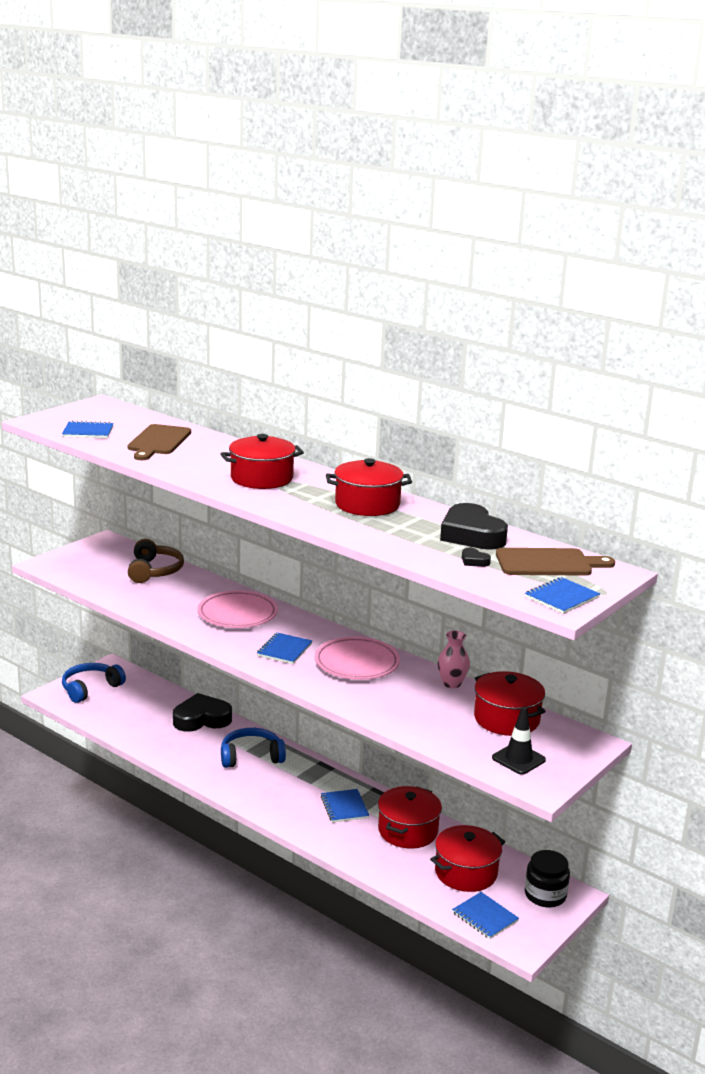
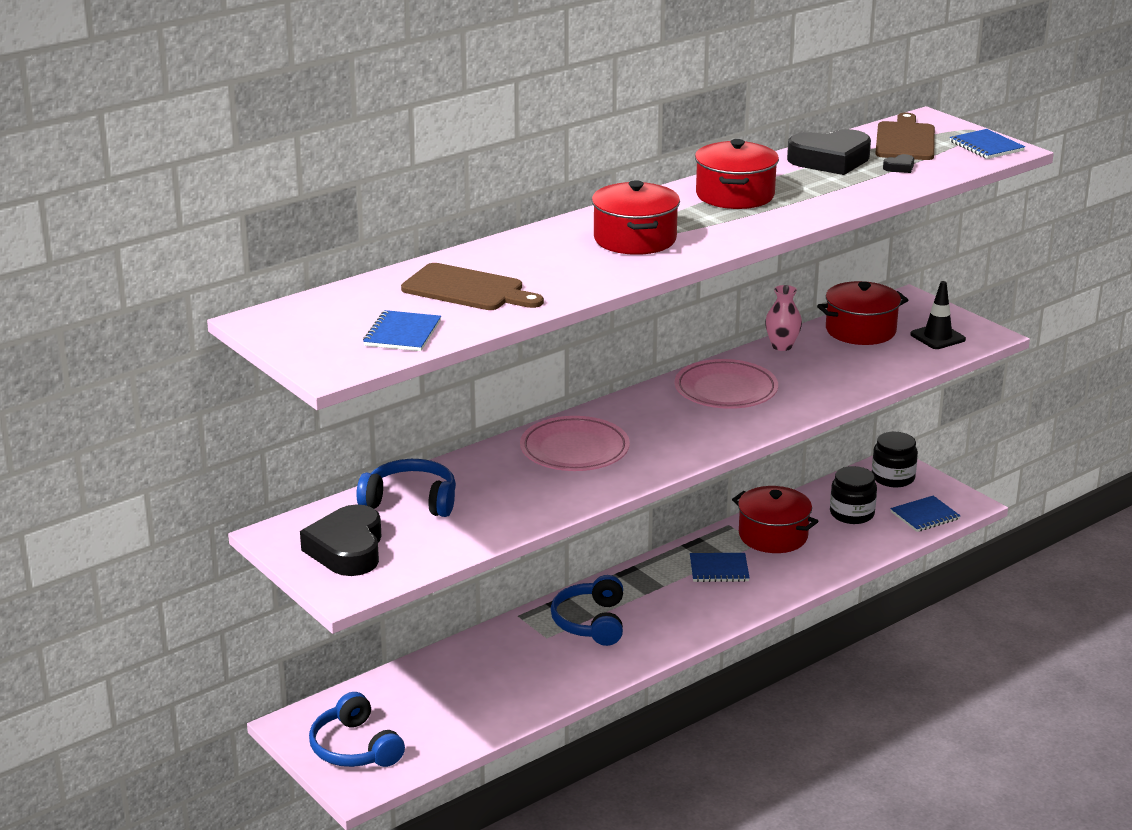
camera: 75 degrees left, 5 degrees up
brown headphones [128,539,184,583] -> blue headphones [356,459,456,517]
black heart [173,693,232,732] -> black heart moved to [300,504,382,576]
blue notebook [257,633,312,664] -> none
red pot [430,825,505,892] -> black jar [830,466,877,524]

